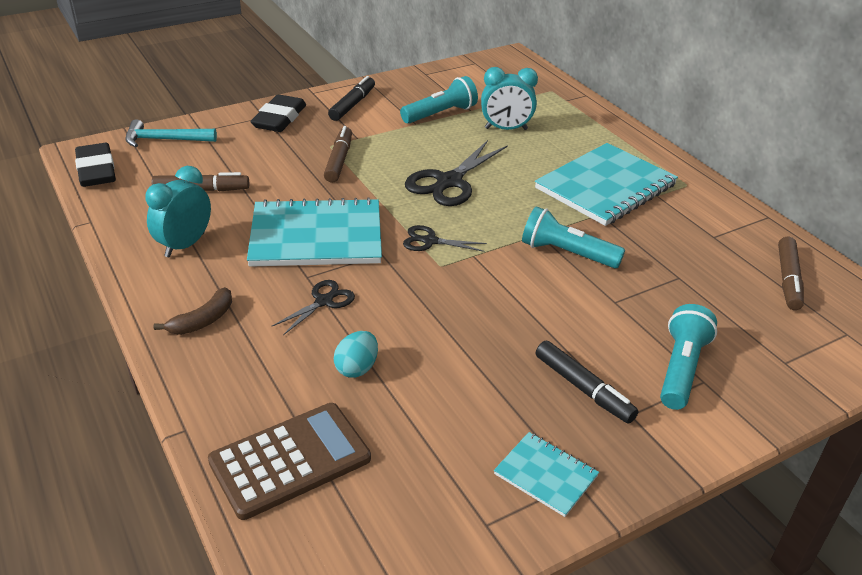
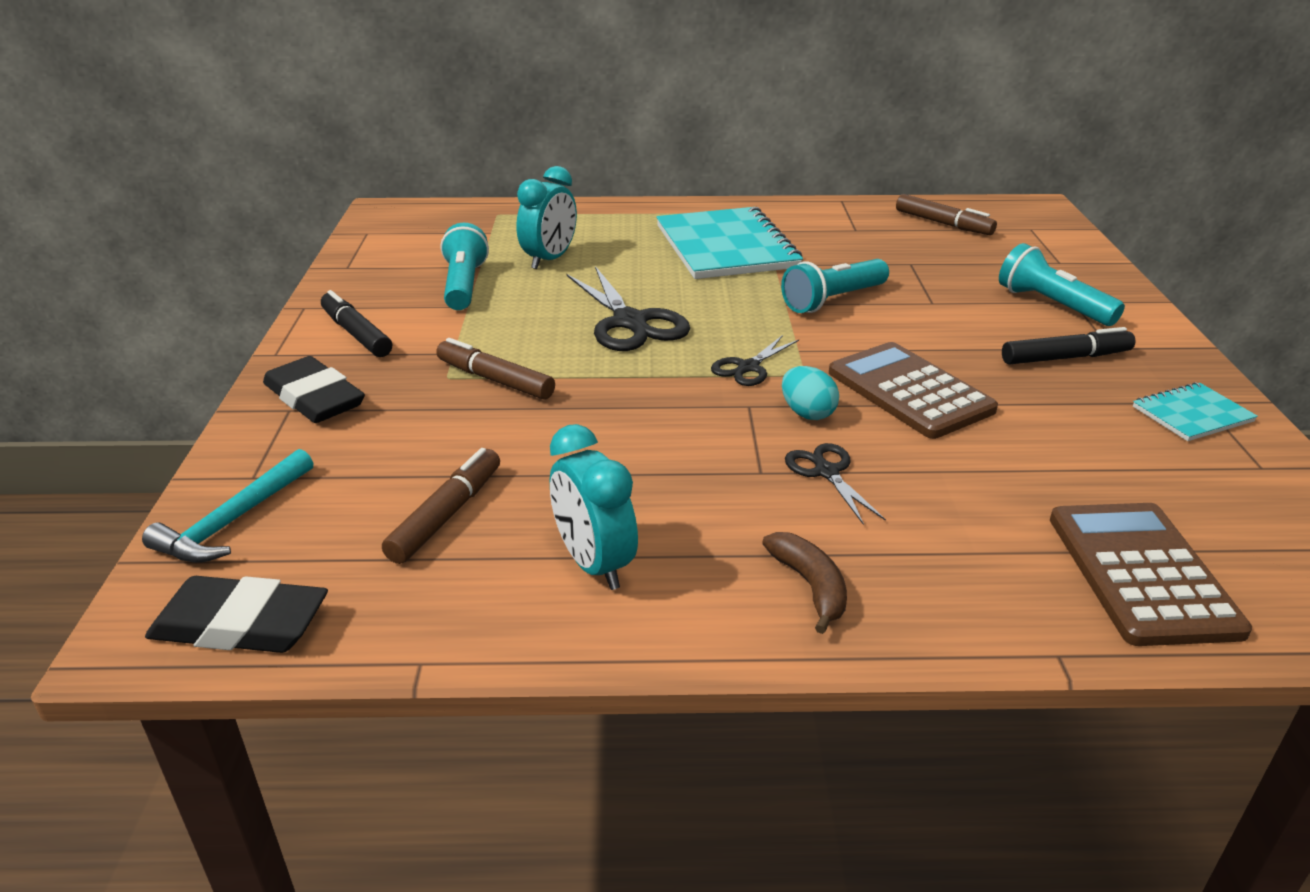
camera: 60 degrees left, 5 degrees down
turquoise notebook [247,197,382,267] -> none
turquoise egg [334,331,378,378] -> turquoise egg moved to [782,366,839,420]
none -> brown calculator [829,342,998,439]

